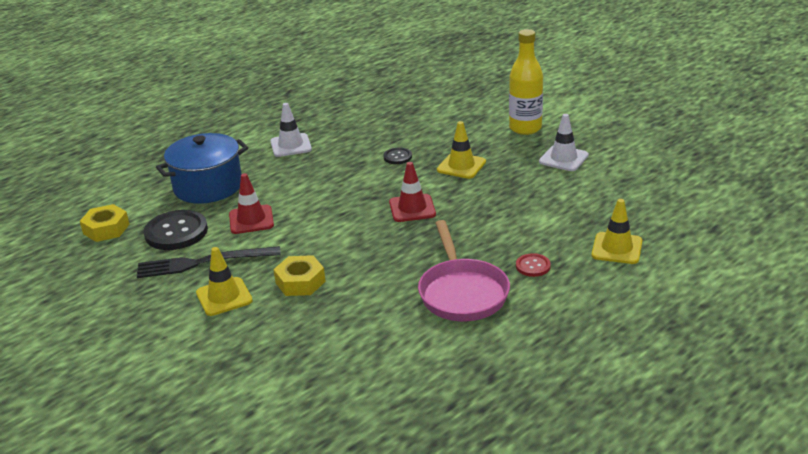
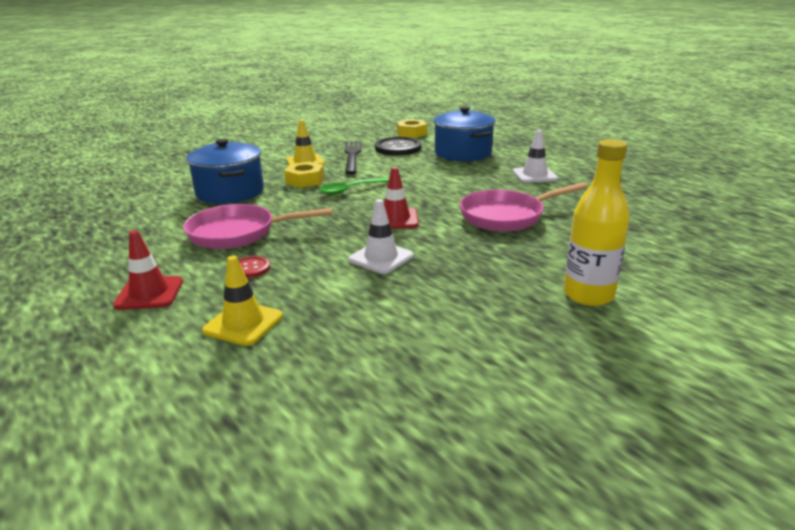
camera: 95 degrees right, 5 degrees down
red traffic cone [229,173,274,234] -> red traffic cone moved to [113,230,183,310]
black button [383,148,412,164] -> pink pan [460,182,587,231]
yellow traffic cone [437,121,486,179] -> none
white traffic cone [539,114,589,171] -> white traffic cone moved to [348,199,414,274]
none -> blue pot [186,139,264,204]
none -> green spoon [319,178,389,195]

